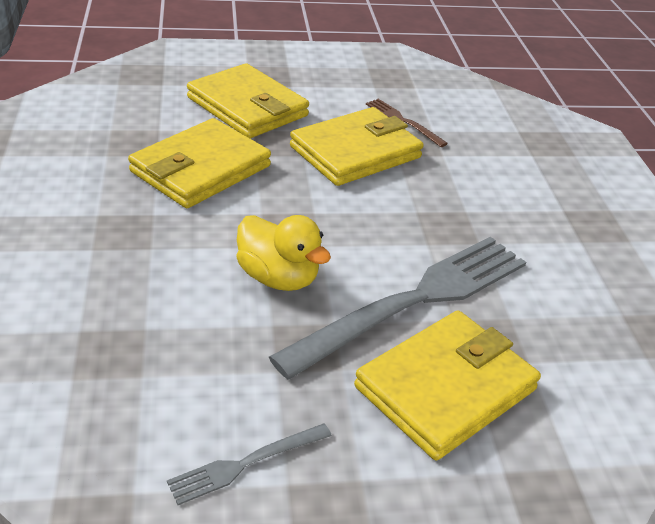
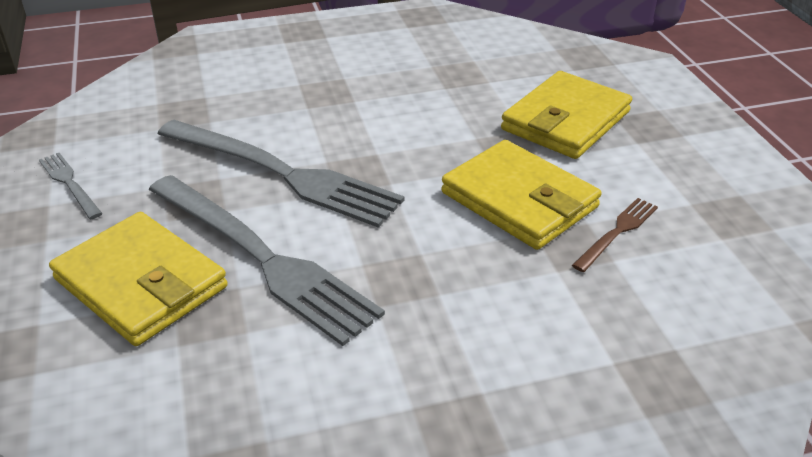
camera: 85 degrees right, 0 degrees up
yellow wallet [128,118,271,208] -> none
yellow duck [236,215,331,291] -> grey fork [157,120,405,228]

